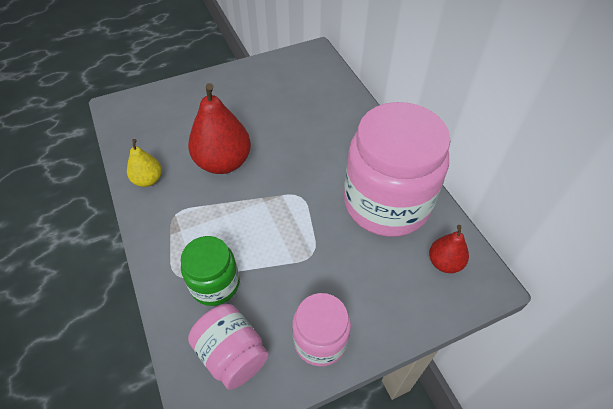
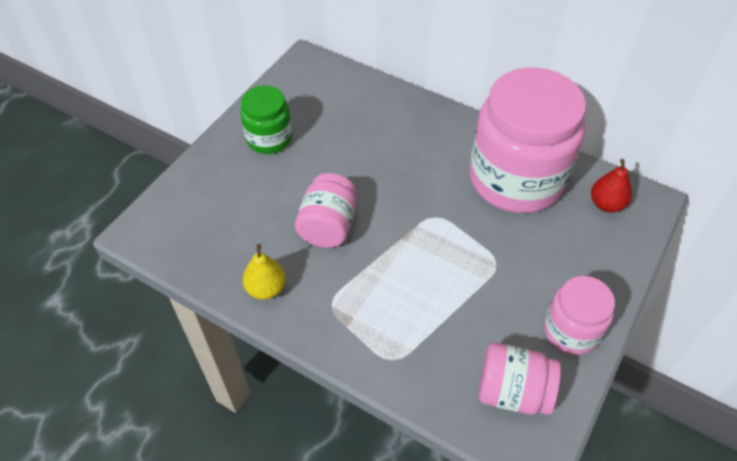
camera: 35 degrees left, 0 degrees up
green jar [181,236,239,306] -> green jar moved to [240,85,292,154]
red pear [188,83,251,174] -> pink jar [295,173,356,248]

